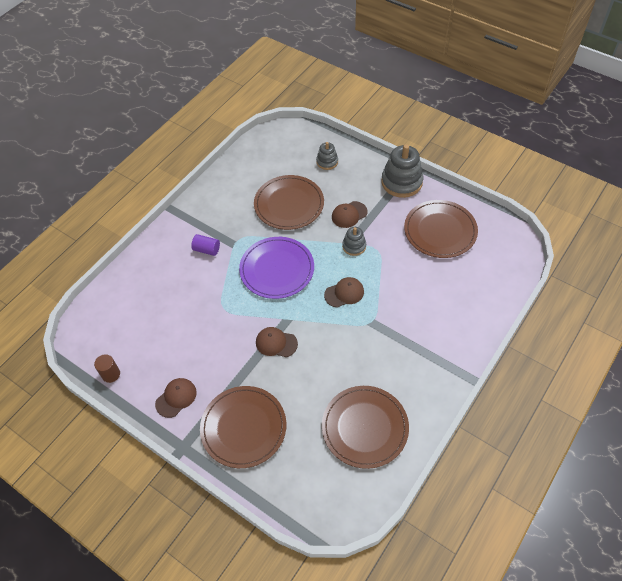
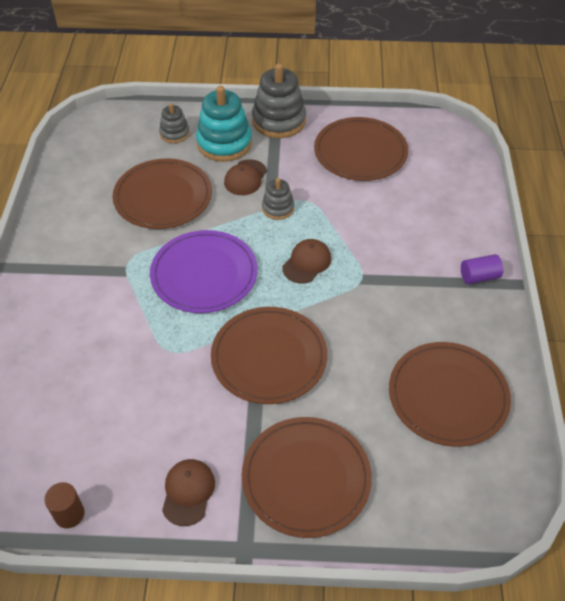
camera: 35 degrees left, 5 degrees down
purple cylinder [191,234,220,256] -> purple cylinder moved to [461,254,503,284]
brown cap [256,327,298,357] -> brown plate [211,307,327,404]
none -> turquoise stacking toy [196,86,252,162]

